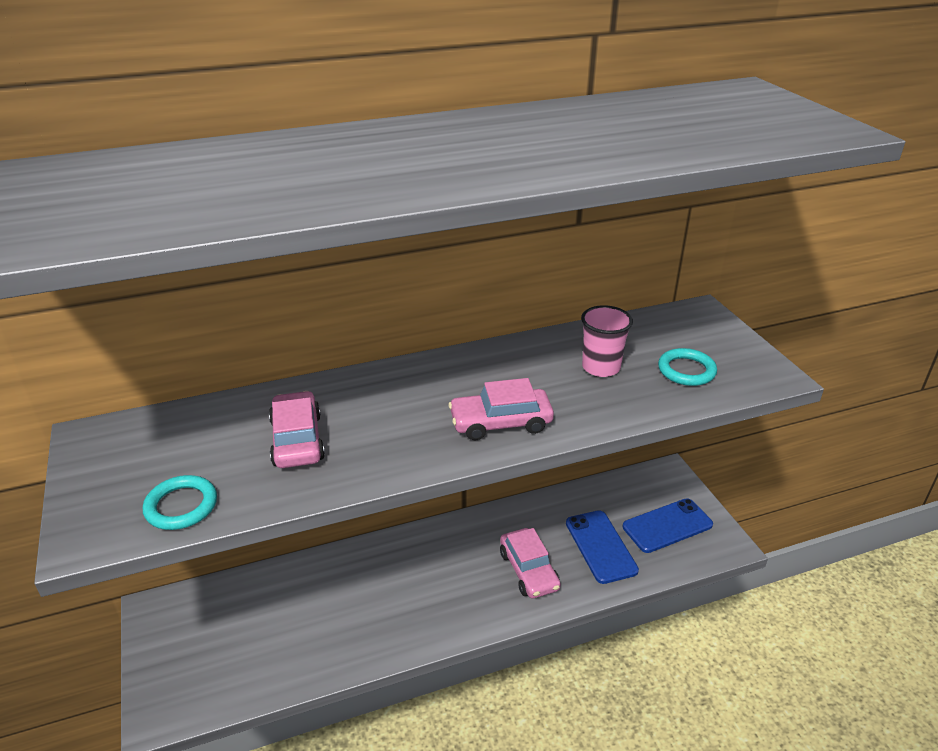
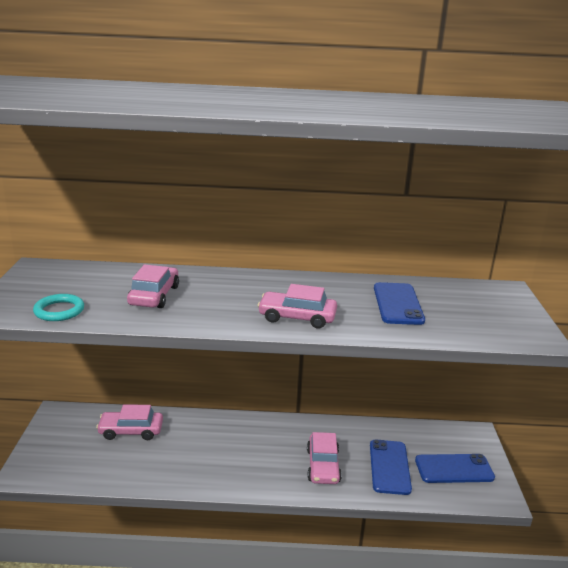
camera: 20 degrees right, 10 degrees down
pink cup [581,305,633,377] -> blue phone [374,282,425,325]
turquoise ring [658,348,717,386] -> none
none -> pink car [96,404,163,440]

